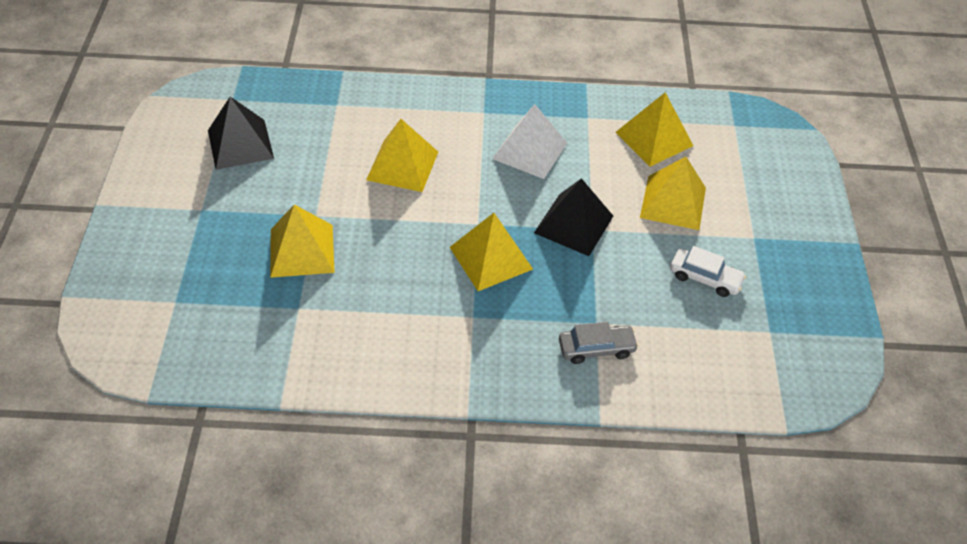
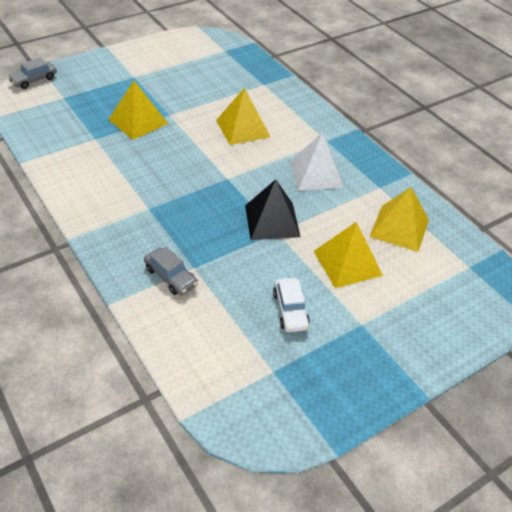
camera: 55 degrees right, 5 degrees down
black pyramid [208,97,274,170] -> none
yellow pyramid [449,213,533,291] -> none
none -> grey car [7,58,57,89]

